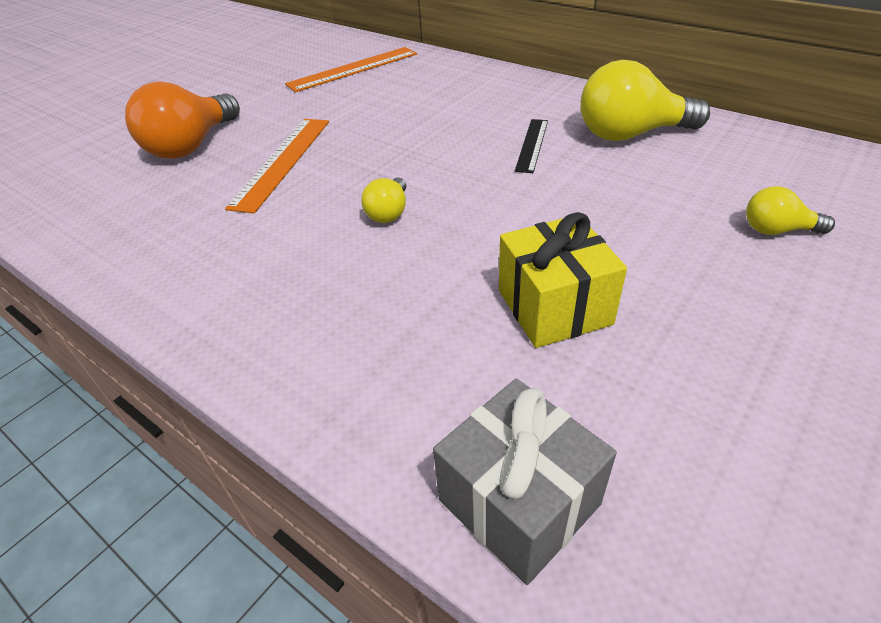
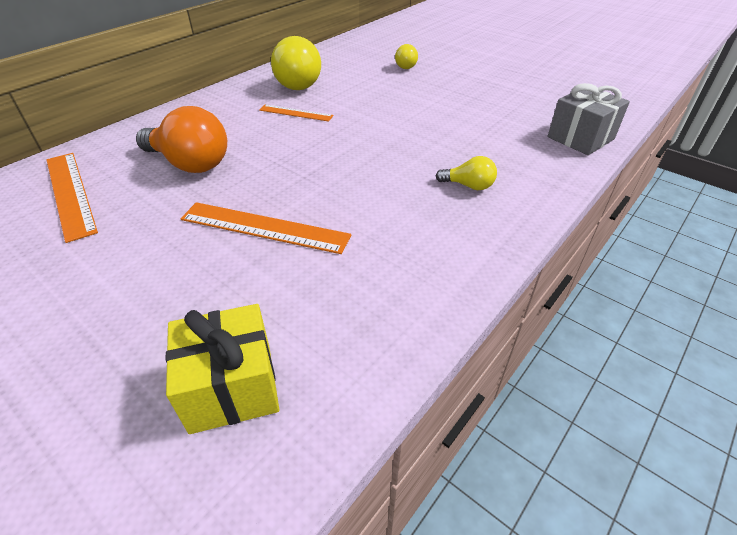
camera: 90 degrees left, 0 degrees up
orange light bulb [125,82,240,159] -> orange light bulb moved to [136,106,227,173]
yellow light bulb [362,177,406,223] -> yellow light bulb moved to [436,156,497,190]
yellow gift [499,212,627,348] -> yellow gift moved to [166,304,280,434]
black ruler [515,119,548,173] -> orange ruler [259,105,333,122]

